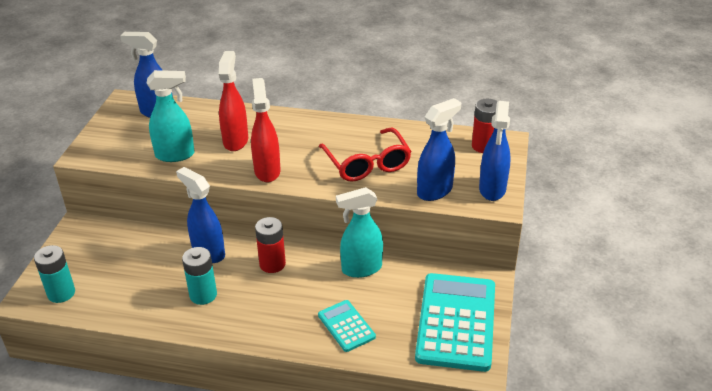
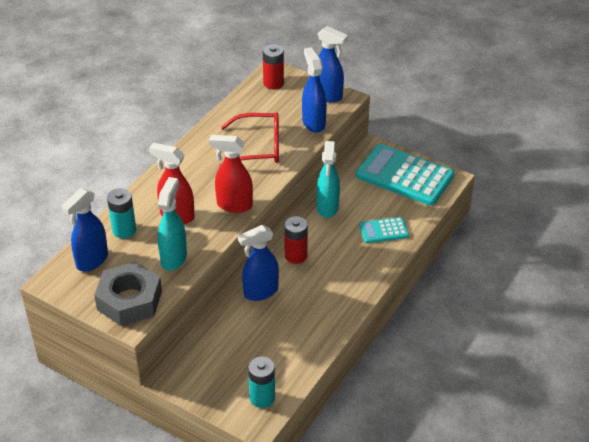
camera: 70 degrees left, 5 degrees up
turquoise battery [182,247,217,305] -> turquoise battery moved to [107,188,136,238]
none -> grey nut [94,261,162,326]

